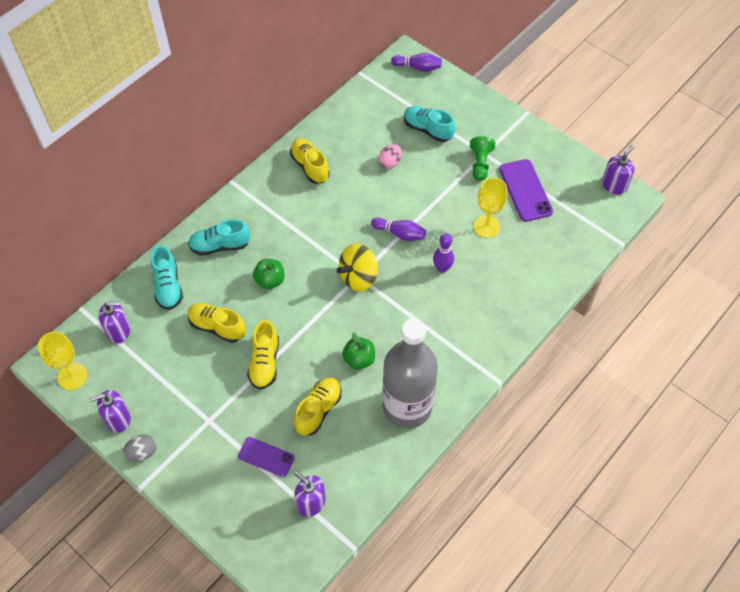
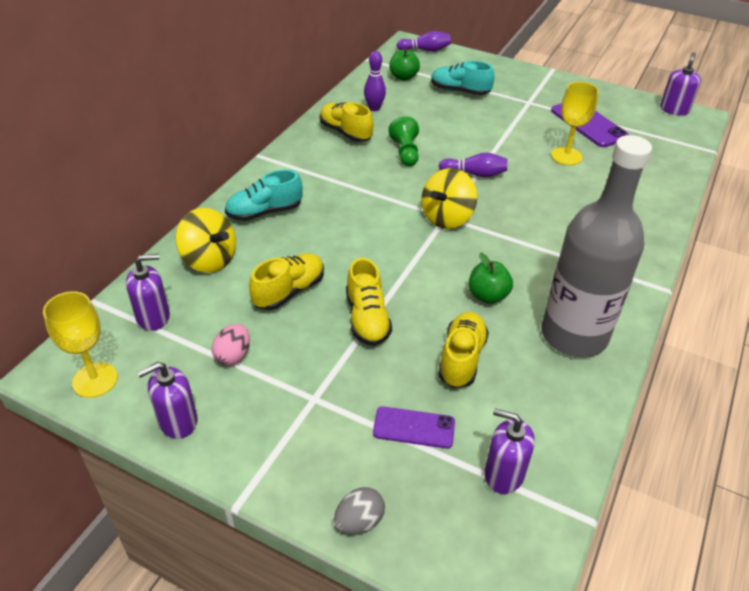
camera: 15 degrees left, 15 degrees down
grey egg [123,434,156,461] -> grey egg moved to [334,487,385,535]
turquoise shoe [151,245,183,310] -> yellow spinning top [176,208,236,273]
yellow shoe [187,303,246,343] -> yellow shoe turned 120 degrees clockwise [249,253,324,310]
green apple [253,259,284,289] -> green apple moved to [389,49,420,81]
pink egg [378,144,402,169] -> pink egg moved to [212,324,250,366]
purple bowling pin [433,234,454,273] -> purple bowling pin moved to [364,51,386,111]
green pawn [470,136,495,181] -> green pawn moved to [388,116,419,166]

